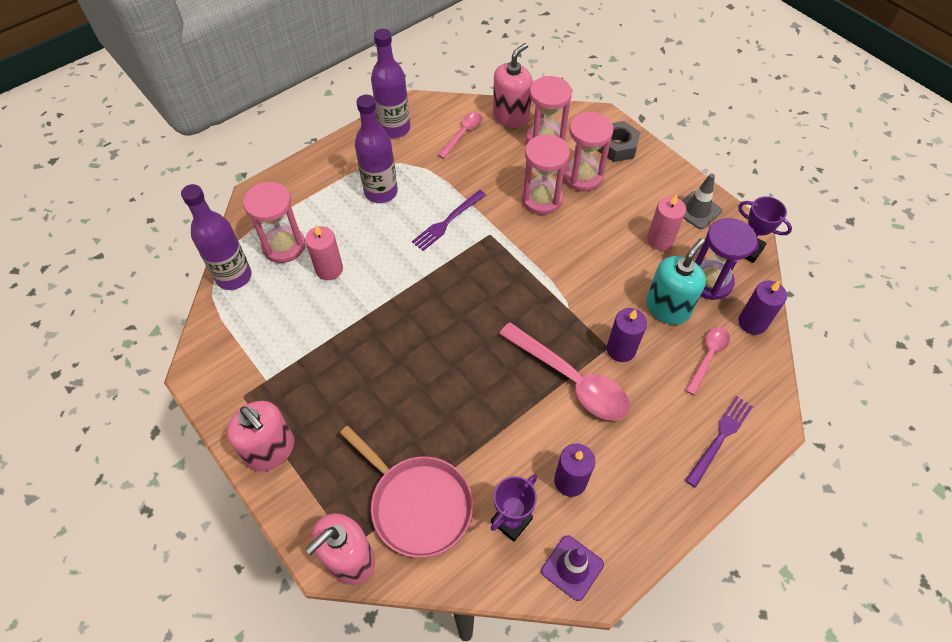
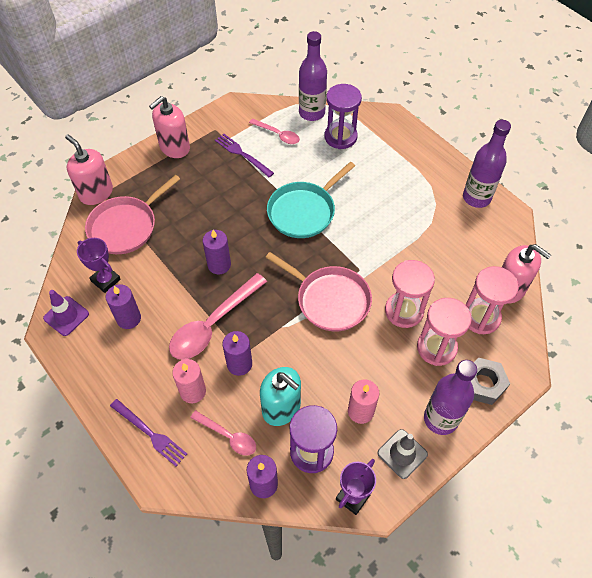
camera: 90 degrees right, 0 degrees up
pink hourglass [243,182,305,263] -> purple hourglass [325,84,362,149]
pink candle [305,225,343,280] -> pink candle moved to [172,359,206,403]
purple bottle [355,94,398,203] -> purple bottle moved to [424,360,477,435]
purple fork [412,190,486,251] -> purple fork moved to [215,134,274,177]
pink spoon [438,112,482,159] -> pink spoon moved to [249,118,300,144]
none -> purple candle [203,230,231,274]
none -> pink pan [265,252,372,331]
none -> turquoise pan [267,162,355,238]

